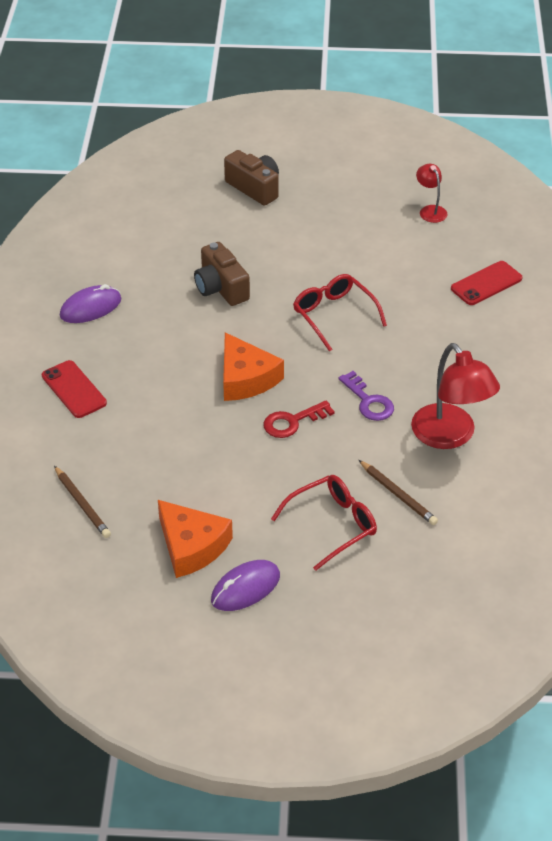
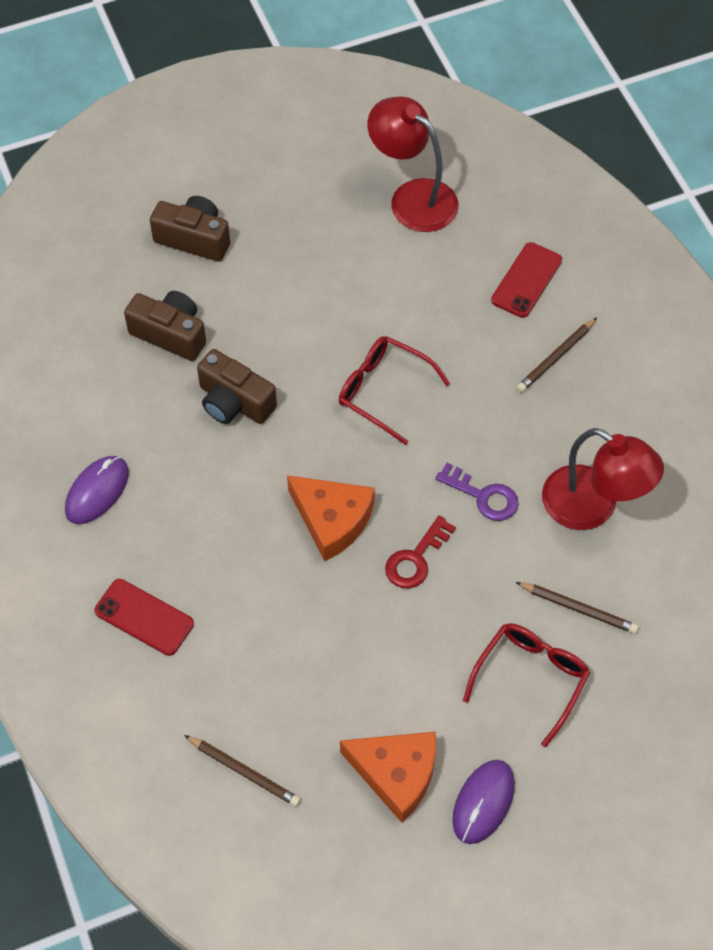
camera: 25 degrees left, 15 degrees up
red lamp [416,164,448,223] -> red lamp [367,96,459,232], size x1.96
none -> brown camera [124,291,206,361]
none -> brown pencil [517,318,597,392]

